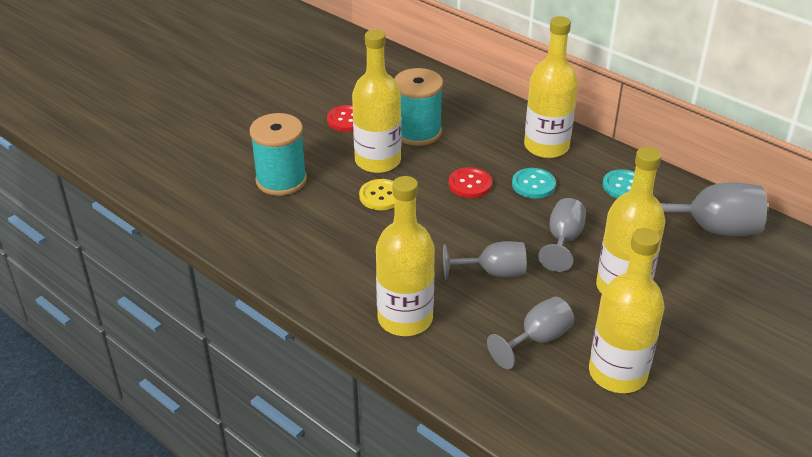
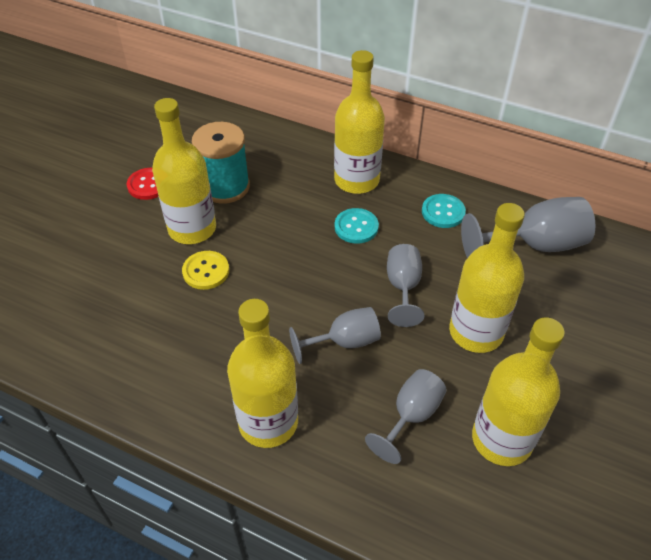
camera: 15 degrees left, 10 degrees up
turquoise spool [249,113,307,196] -> none
red button [449,167,492,198] -> none

